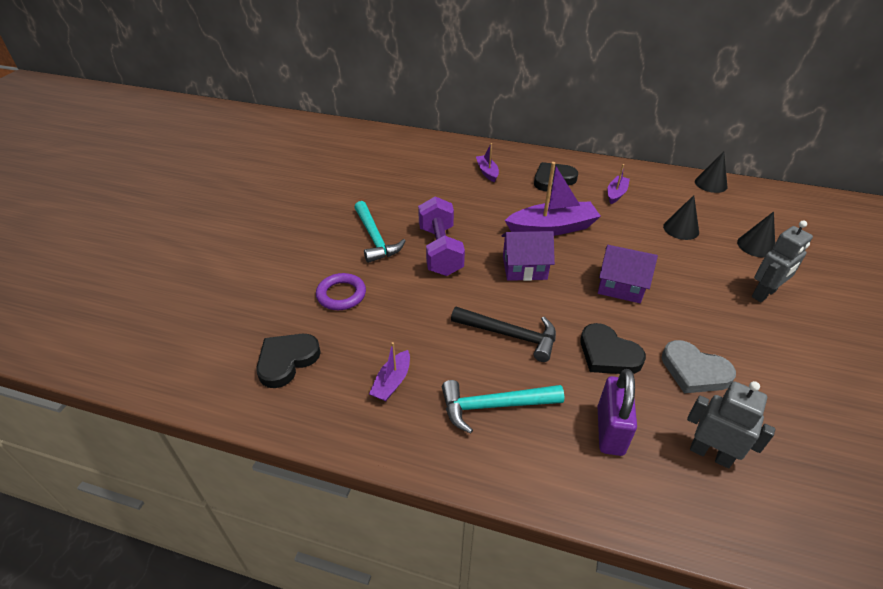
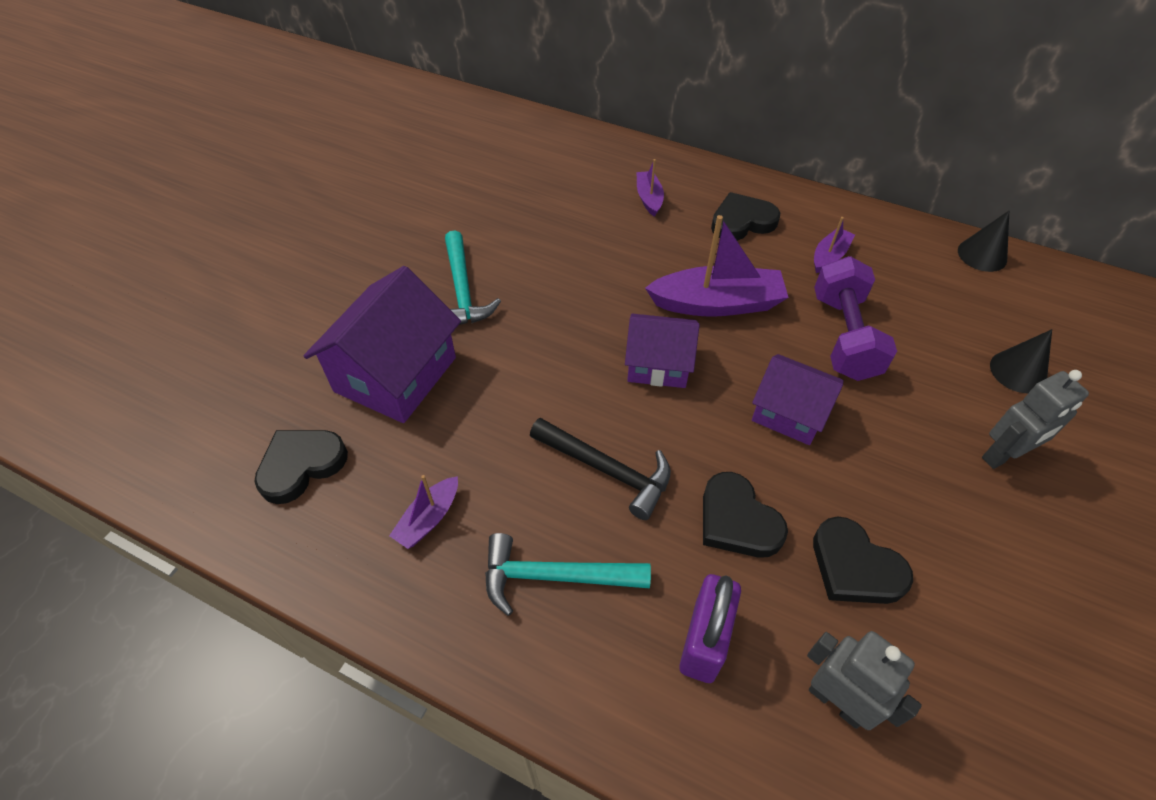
camera: 10 degrees right, 10 degrees up
purple ring [316,273,366,310] -> purple house [304,266,461,423]
purple dumbbell [418,196,465,276] -> purple dumbbell moved to [814,256,897,381]
grey heart [662,340,736,393] -> black heart [813,516,913,604]
black cone [663,195,699,240] -> none

